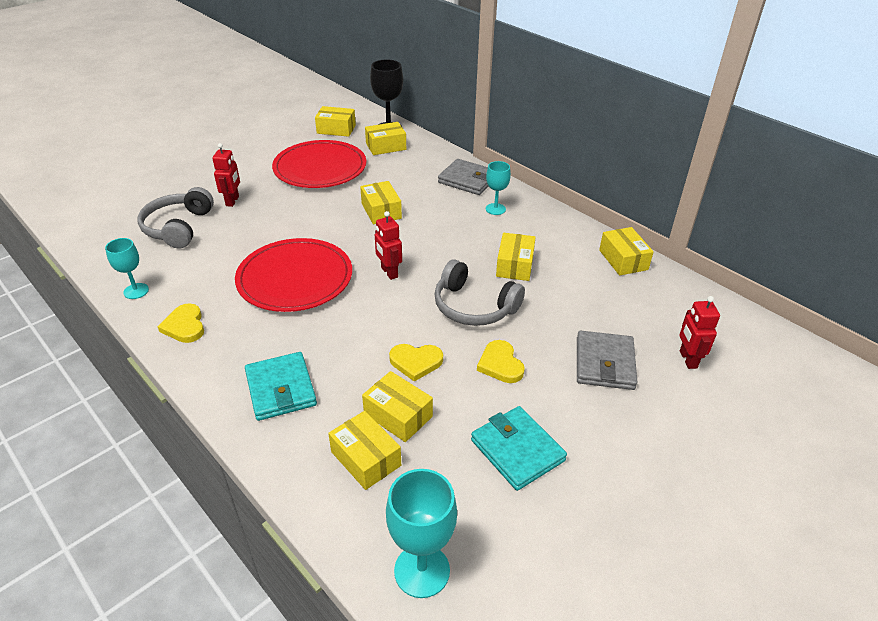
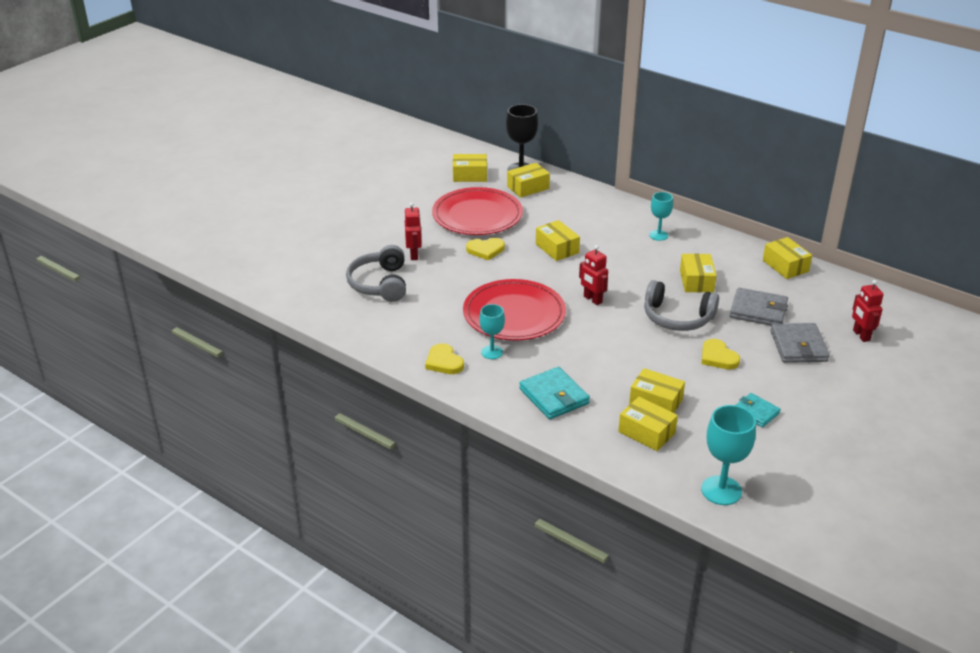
camera: 10 degrees left, 5 degrees down
turquoise goblet [105,238,149,299] -> turquoise goblet moved to [479,304,505,359]
yellow heart [389,344,443,382] -> yellow heart moved to [466,238,505,261]
grey wallet [438,159,488,195] -> grey wallet moved to [730,288,788,326]
turquoise wallet [471,406,567,491] -> turquoise wallet [736,393,781,427], size x0.63

